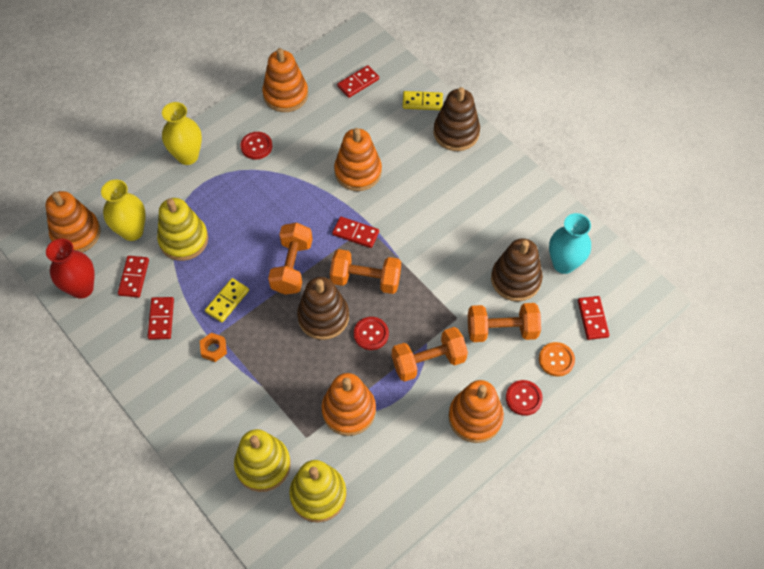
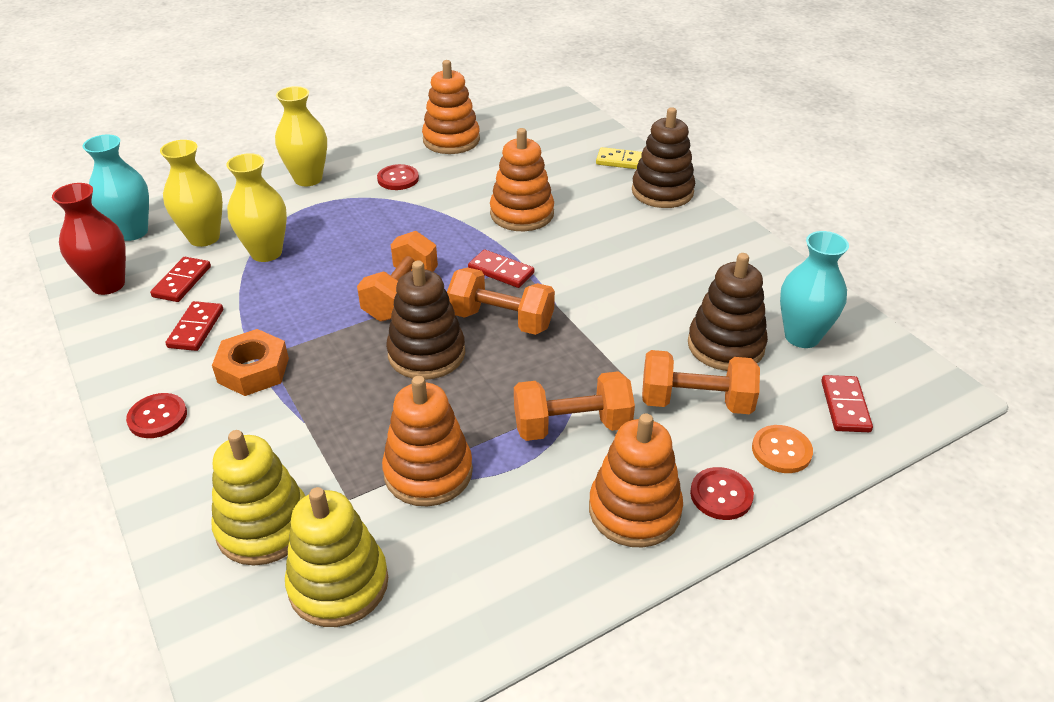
camera: 10 degrees right, 20 degrees down
orange stacking toy [46,191,101,252] -> turquoise vase [82,135,149,241]
yellow stacking toy [157,198,208,261] -> yellow vase [226,153,287,262]
orange nut [200,333,227,362] -> orange nut [212,329,289,396], size x1.69
yellow domino [205,278,249,323] -> none
red domino [337,65,379,98] -> none
red button [354,317,389,350] -> red button moved to [126,393,187,438]

